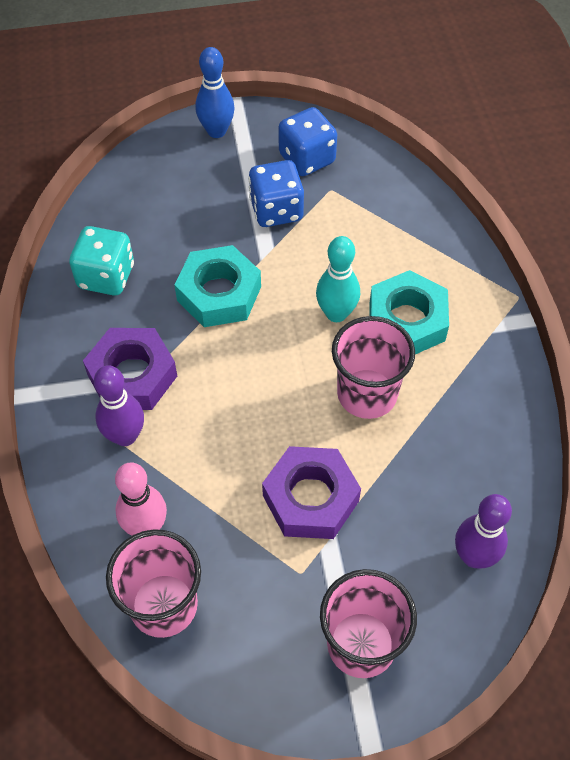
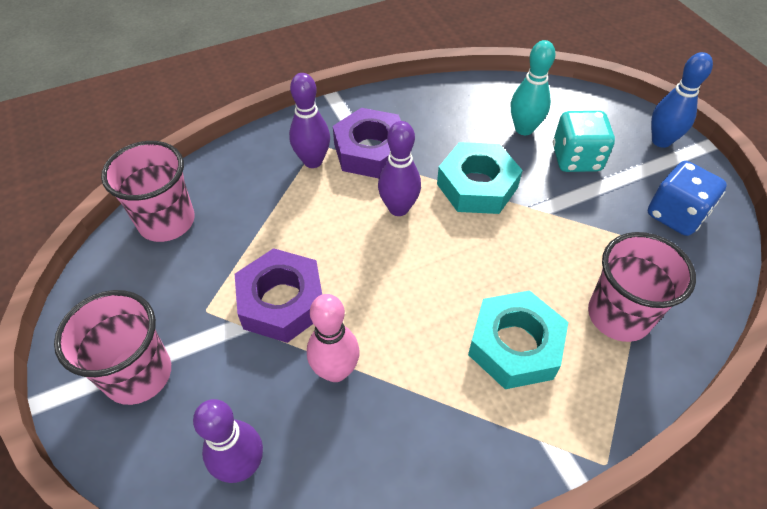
camera: 75 degrees right, 5 degrees down
turquoise dice [69,226,134,295] -> turquoise dice moved to [553,111,615,172]
pink bowling pin [115,462,167,536] -> pink bowling pin moved to [307,294,360,382]
blue dice [248,160,304,227] -> none
turquoise bowling pin [316,236,360,322] -> turquoise bowling pin moved to [511,40,556,135]
pink cup [332,316,415,419] -> pink cup moved to [588,232,696,342]
none -> purple bowling pin [378,121,421,216]

